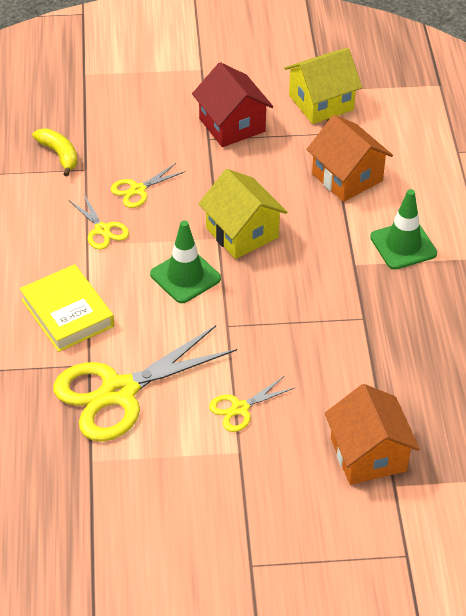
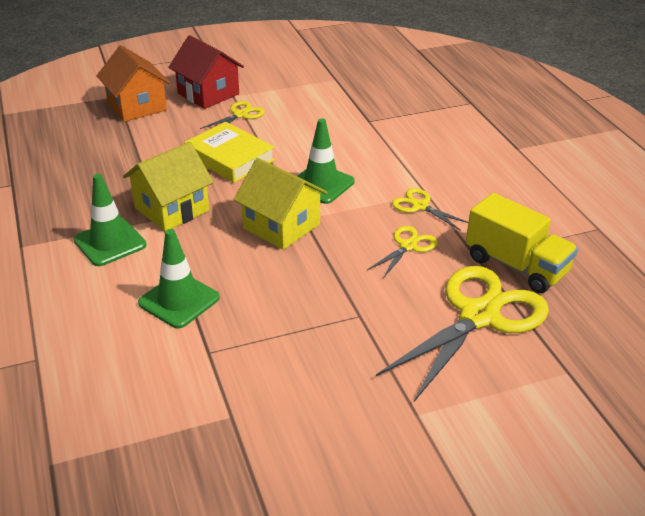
camera: 165 degrees right, 10 degrees down
yellow book [20,264,114,352] -> yellow book moved to [184,122,275,183]
yellow banana [32,128,77,177] -> yellow truck [466,193,578,293]
yellow scissors [53,325,237,441] -> yellow scissors moved to [376,266,549,403]
red house [192,62,273,147] -> red house moved to [168,35,244,109]
yellow house [284,48,362,124] -> yellow house moved to [123,142,214,231]
orange house [306,115,393,202] -> green traffic cone [138,229,220,329]

